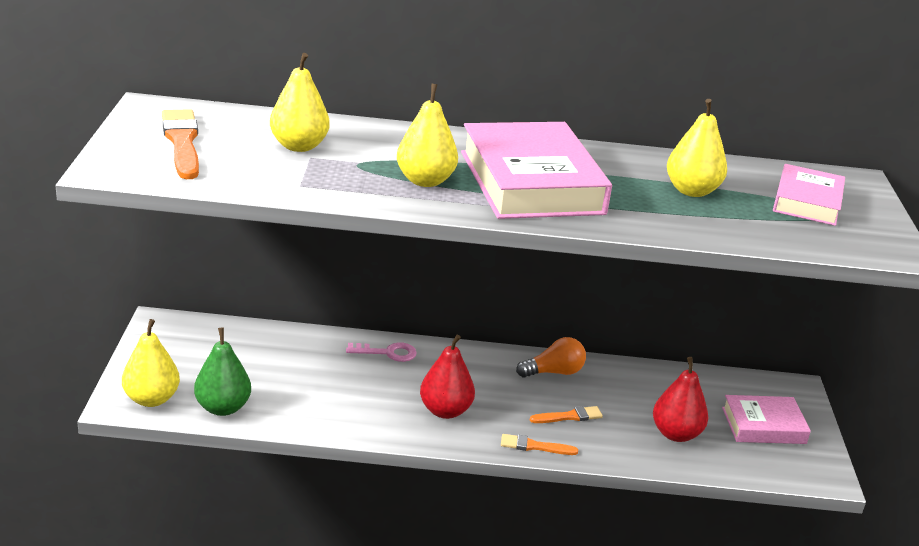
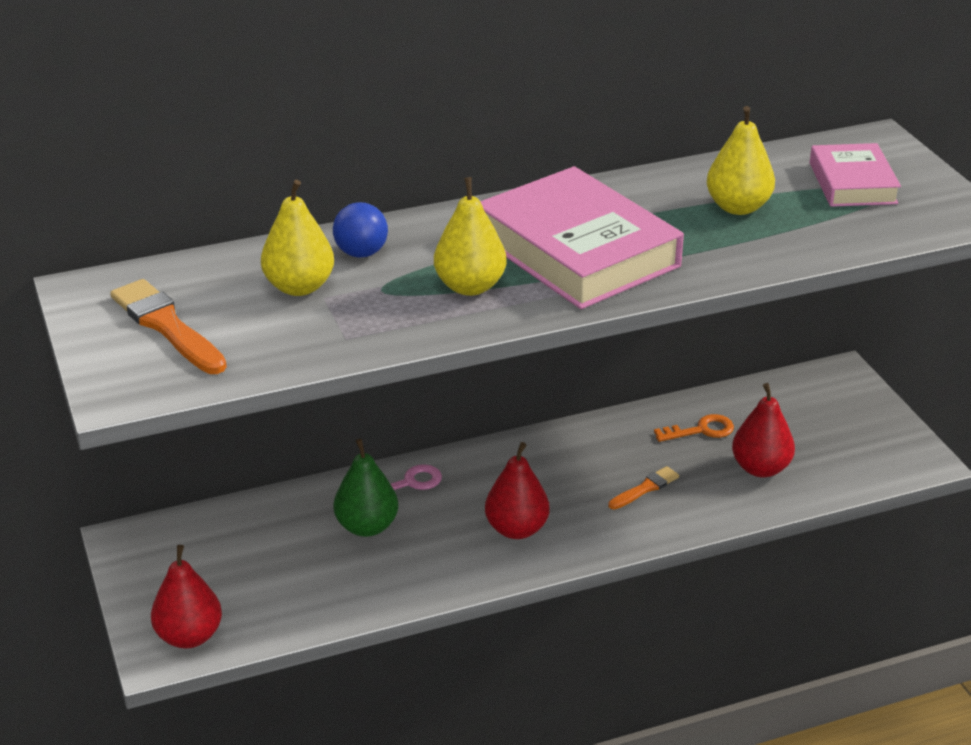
camera: 20 degrees left, 5 degrees up
yellow pear [122,319,180,407] -> red pear [151,545,222,649]
green pear [194,327,251,416] -> green pear moved to [334,439,398,537]
orange brush [501,434,578,455] -> none
orange light bulb [516,337,586,378] -> none
pink book [722,395,811,444] -> none
none -> blue ball [333,202,388,258]
none -> orange key [654,414,734,442]

